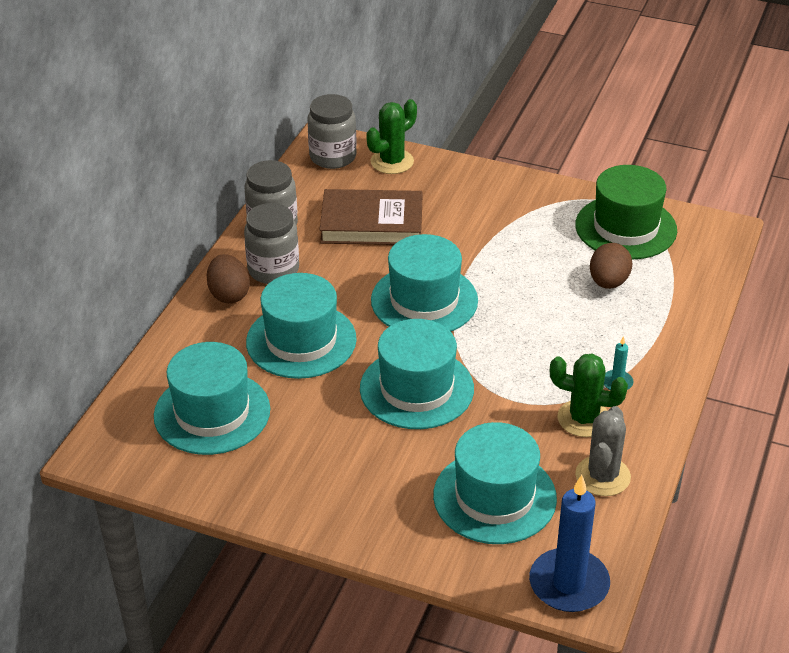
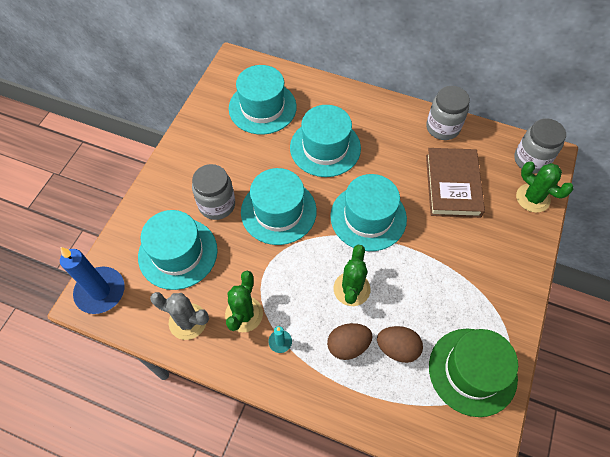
camera: 90 degrees right, 20 degrees up
brown egg [207,254,250,303] -> brown egg moved to [327,323,373,360]
grey jar [244,203,299,284] -> grey jar moved to [192,164,235,220]
none -> green cactus [333,245,370,306]

